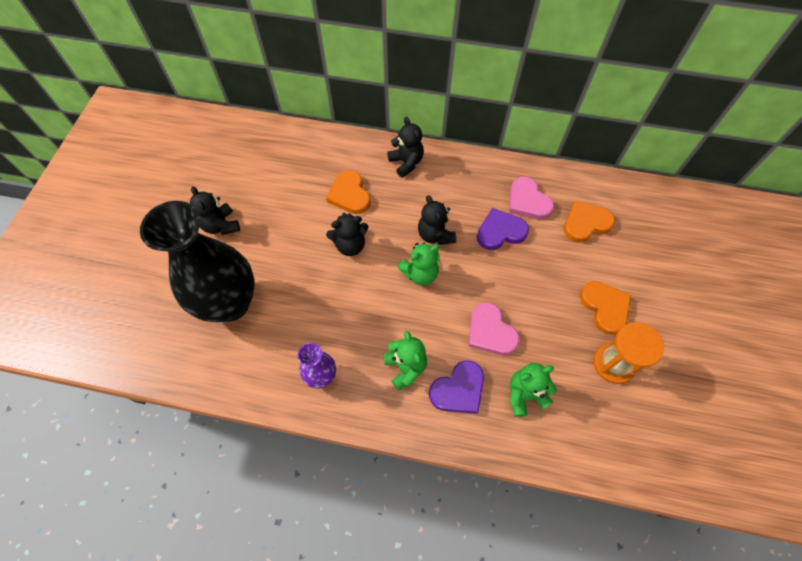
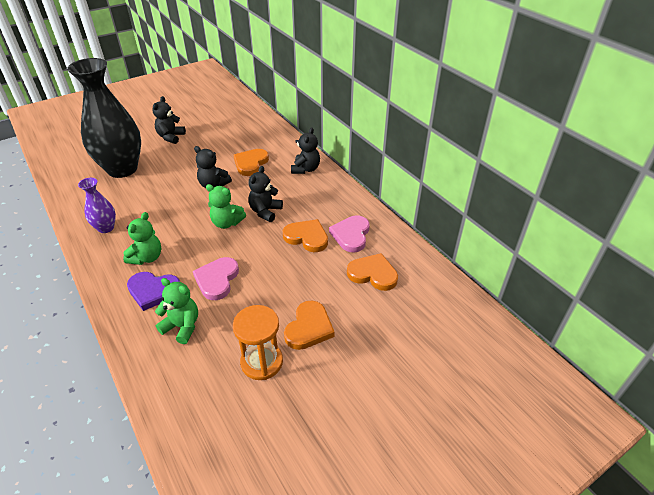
camera: 45 degrees right, 20 degrees down
purple heart [477,208,529,250] -> orange heart [283,219,328,252]

